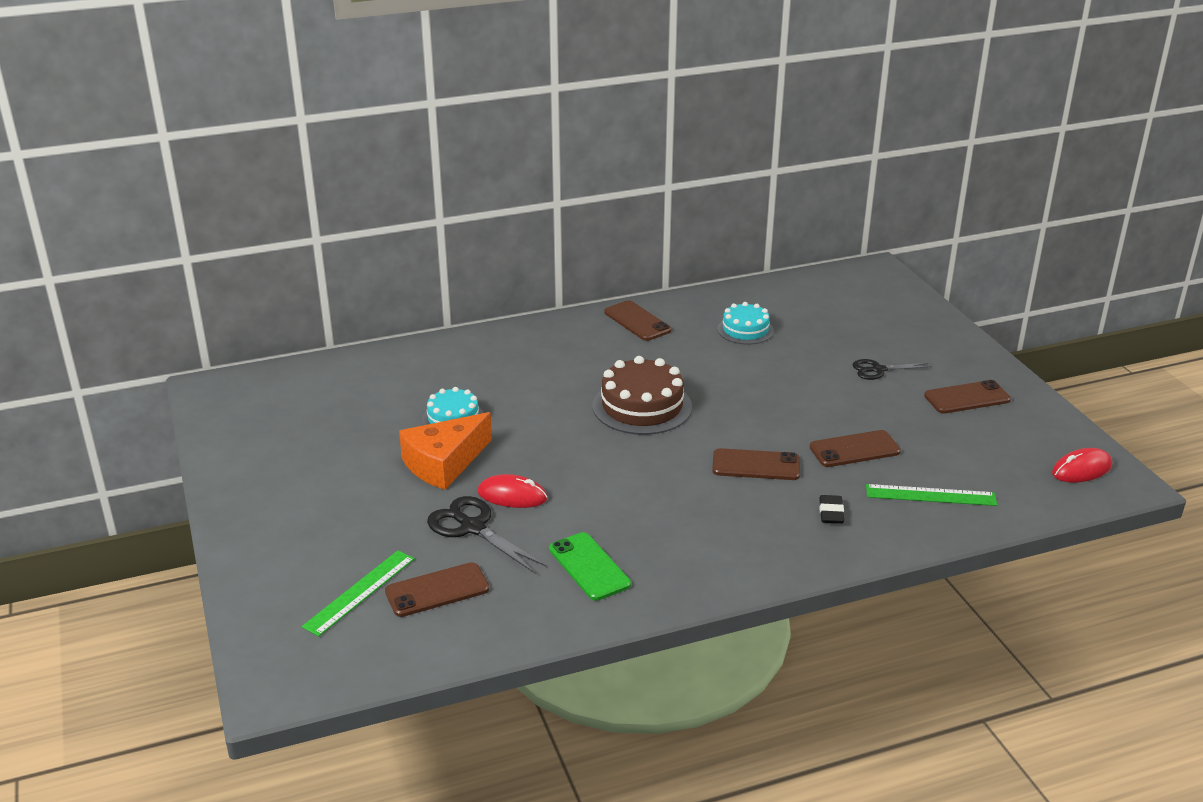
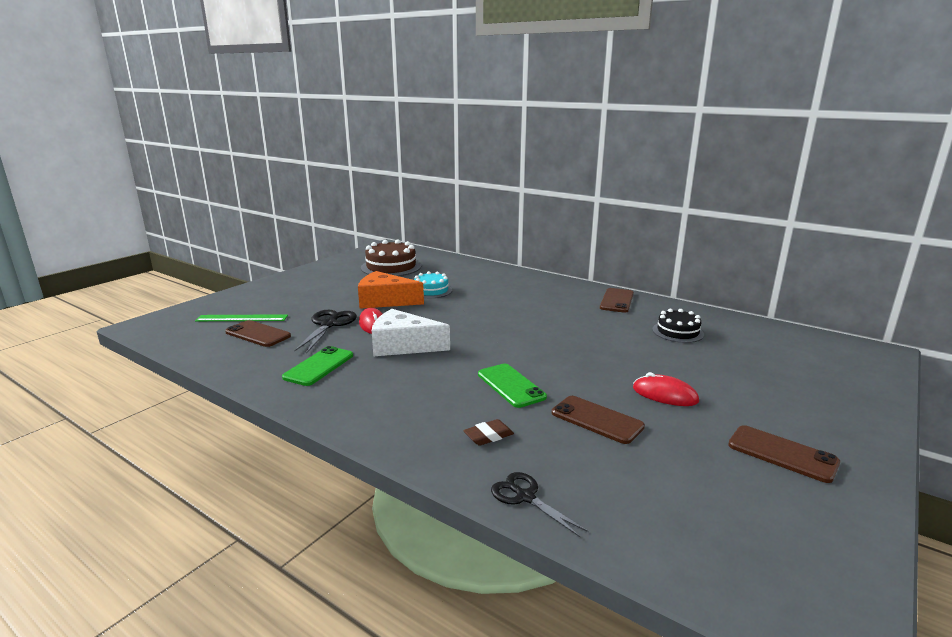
camera: 55 degrees right, 10 degrees down
brown cake [593,356,692,435] -> brown cake moved to [361,240,421,276]
brown phone [712,448,800,480] -> green phone [478,364,547,408]
turquoise cake [717,302,774,345] -> black cake [652,309,704,343]
black eraser [819,495,844,524] -> brown eraser [463,419,514,446]
black scissors [853,359,932,380] -> black scissors moved to [491,472,589,537]
green ruler [866,484,997,506] -> none
red mouse [1052,448,1112,483] -> red mouse moved to [633,372,699,406]
none -> white cheese [372,309,450,357]

